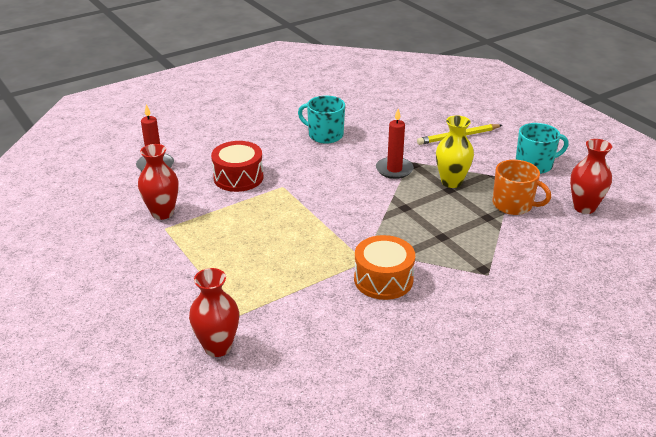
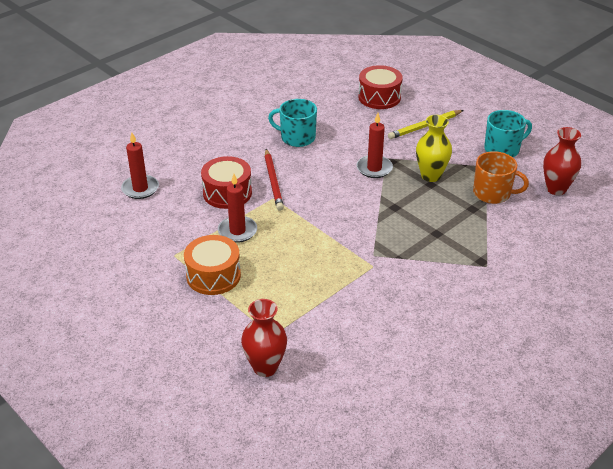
camera: 10 degrees left, 5 degrees up
red vase [138,144,179,220] -> none
orange drum [354,235,415,300] -> orange drum moved to [184,235,241,295]
none -> red candle [218,174,257,243]
none -> red pencil [265,149,284,211]
none -> red drum [358,65,403,109]

